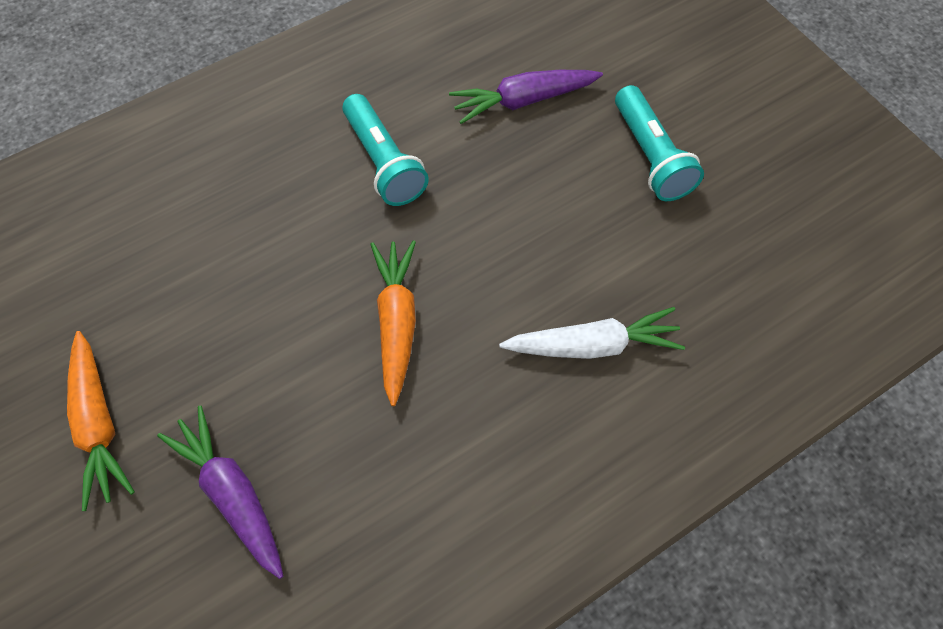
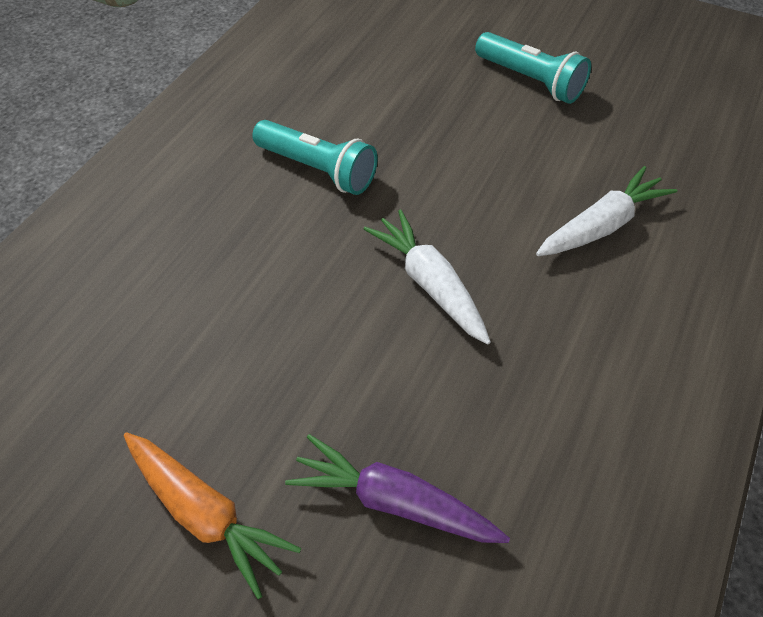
camera: 30 degrees left, 10 degrees down
orange carrot [370,240,416,406] -> white carrot [363,209,491,344]
purple carrot [449,70,603,124] -> none

